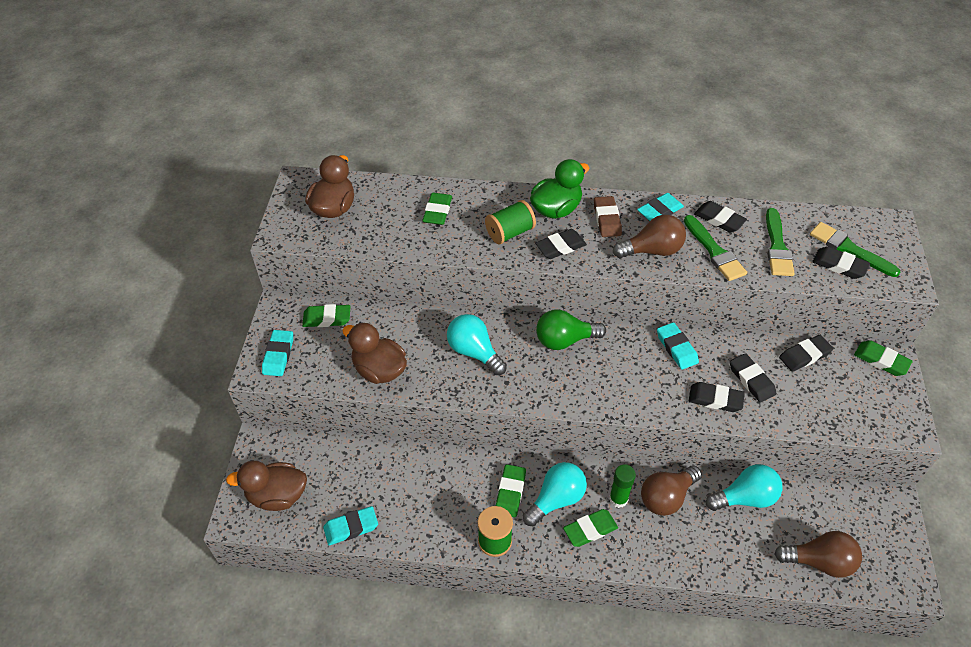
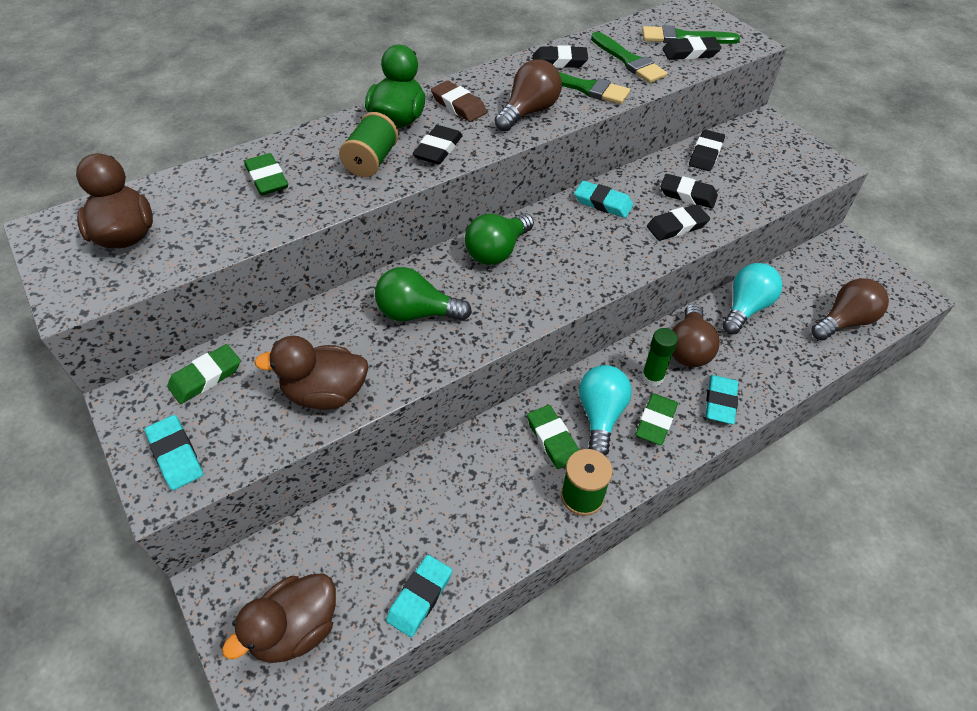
camera: 40 degrees left, 0 degrees up
turquoise light bulb [447,314,507,375] -> green light bulb [375,267,472,322]
turquoise eraser [637,193,684,221] -> turquoise eraser moved to [705,375,738,424]
green eraser [854,340,913,376] -> none

